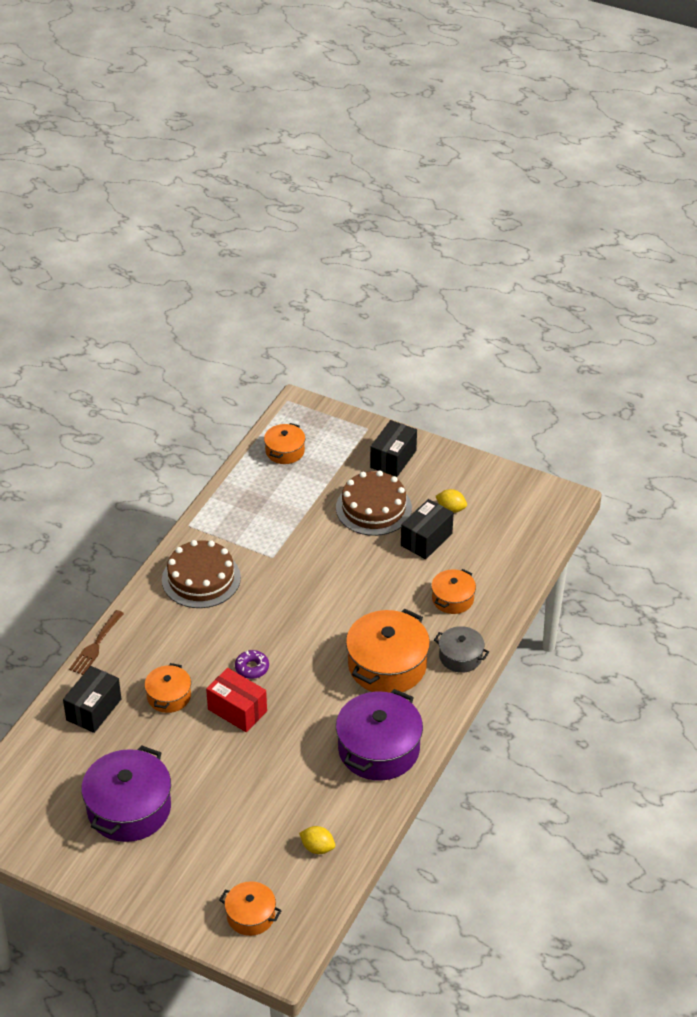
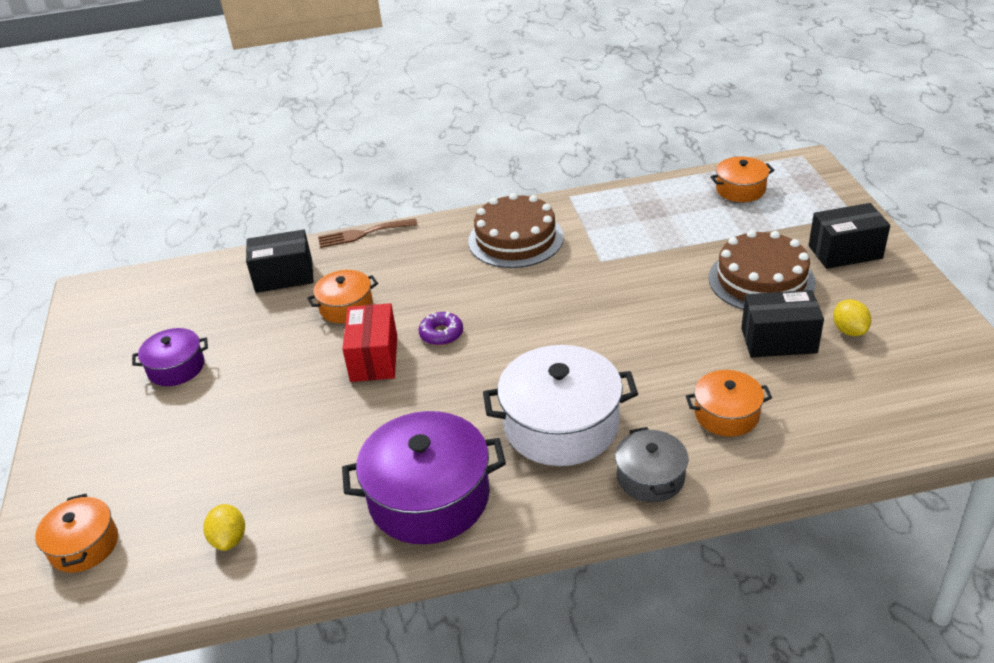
camera: 55 degrees right, 5 degrees down
purple pot [81,745,171,842] -> purple pot [132,328,208,386], size x0.55
orange pot [346,609,430,693] -> white pot [483,345,638,466]

